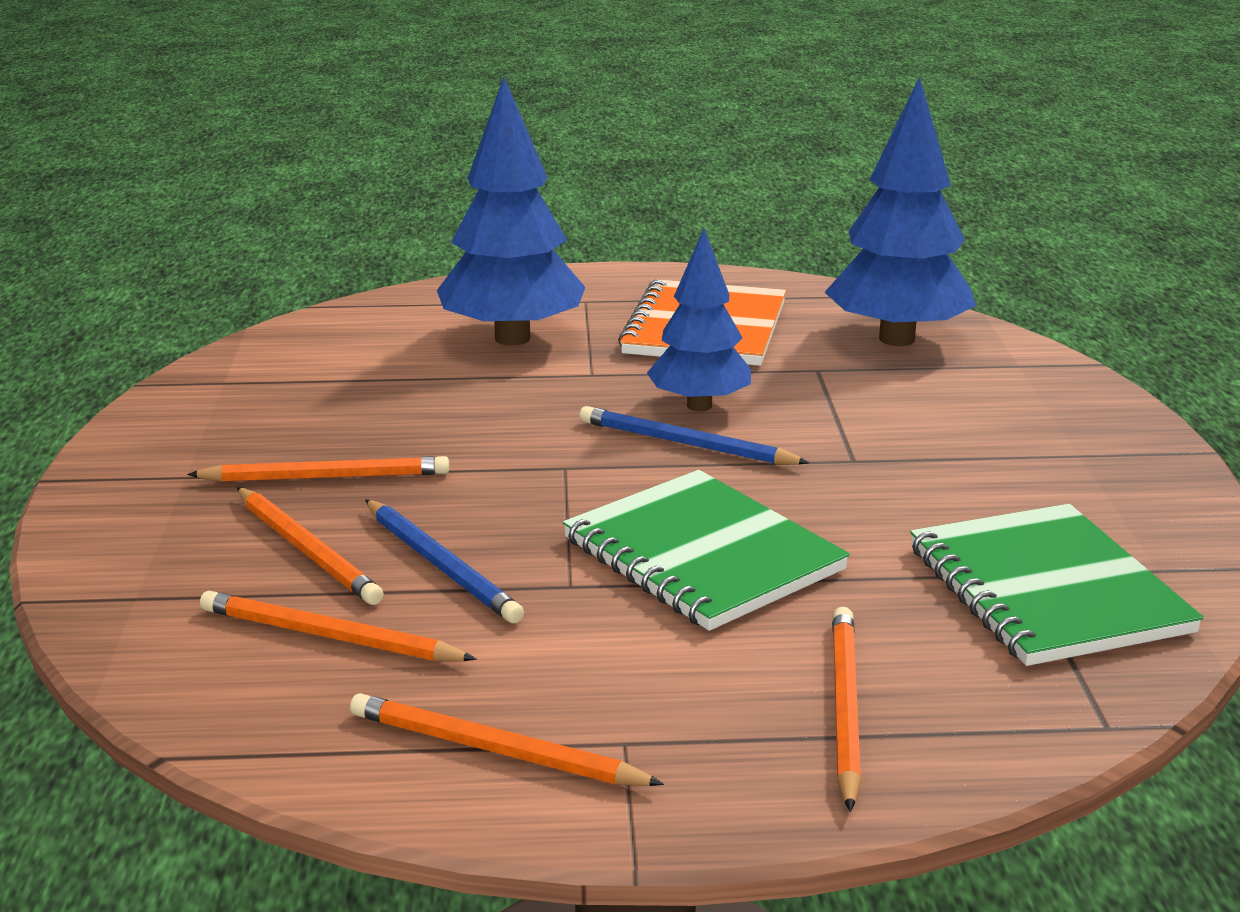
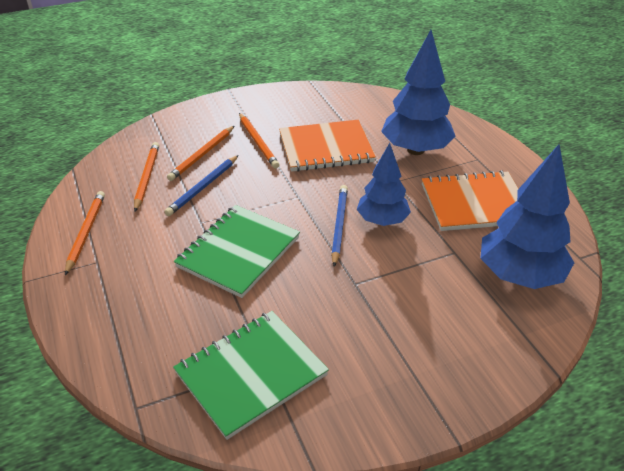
camera: 70 degrees right, 15 degrees up
orange pencil [832,606,861,812] -> none
none -> orange notebook [279,120,376,172]

